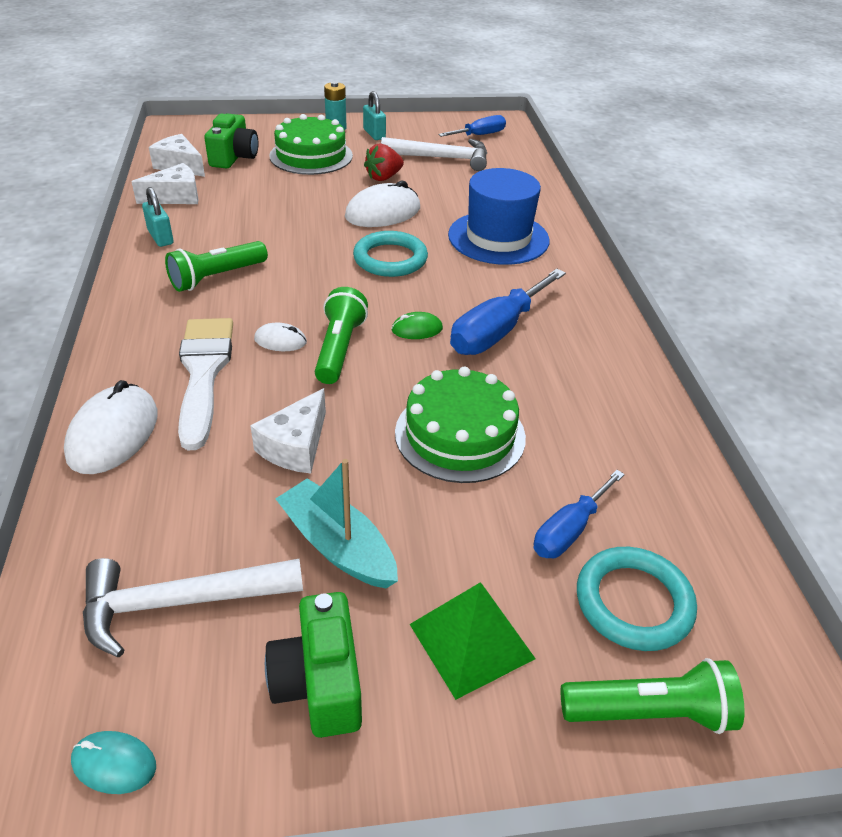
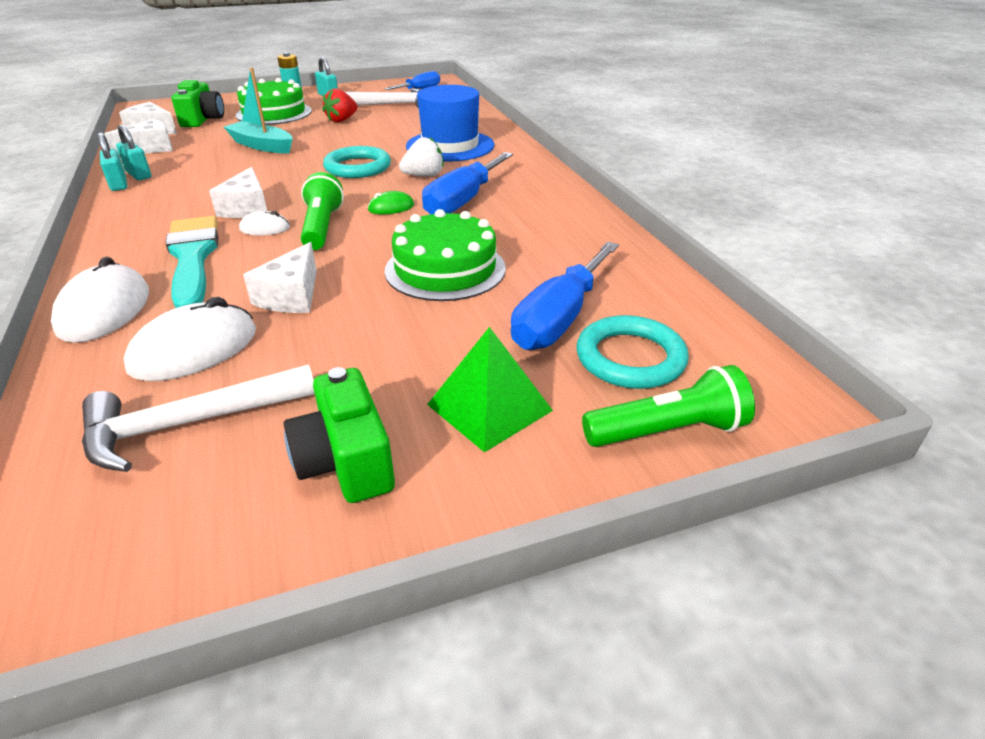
camera: 10 degrees left, 5 degrees down
turquoise mouse [71,731,156,794] -> none
green flashlight [165,241,268,292] -> none
white brush [178,318,233,450] -> turquoise brush [165,216,218,308]
turquoise boat [276,459,398,588] -> turquoise boat moved to [224,68,292,153]
white mouse [345,181,420,227] -> white mouse moved to [124,297,256,381]
blue screwdriver [534,470,625,558] -> blue screwdriver [511,241,619,350], size x1.60
none -> turquoise padlock [98,132,127,191]
none -> white cheese [209,167,267,218]
none -> white strawberry [399,137,444,177]

